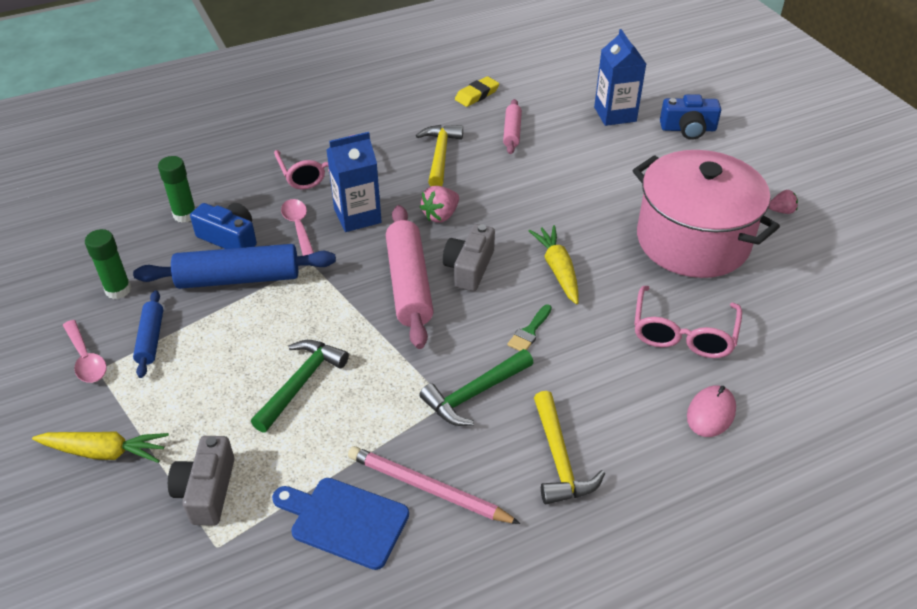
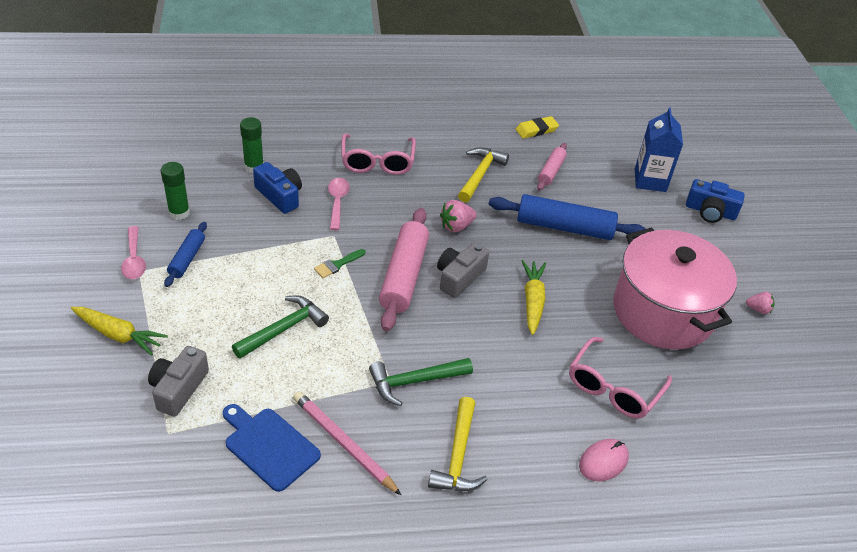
camera: 15 degrees right, 0 degrees up
blue rolling pin [133,244,336,289] -> blue rolling pin moved to [489,194,645,240]
blue carton [326,132,382,232] -> none
green brush [507,304,552,351] -> green brush moved to [314,249,365,278]

